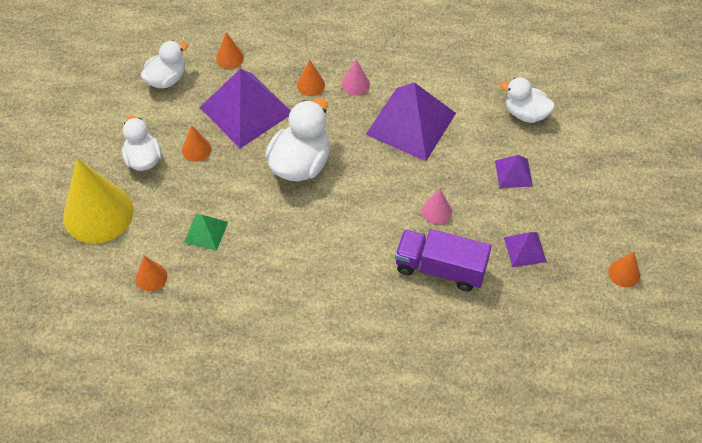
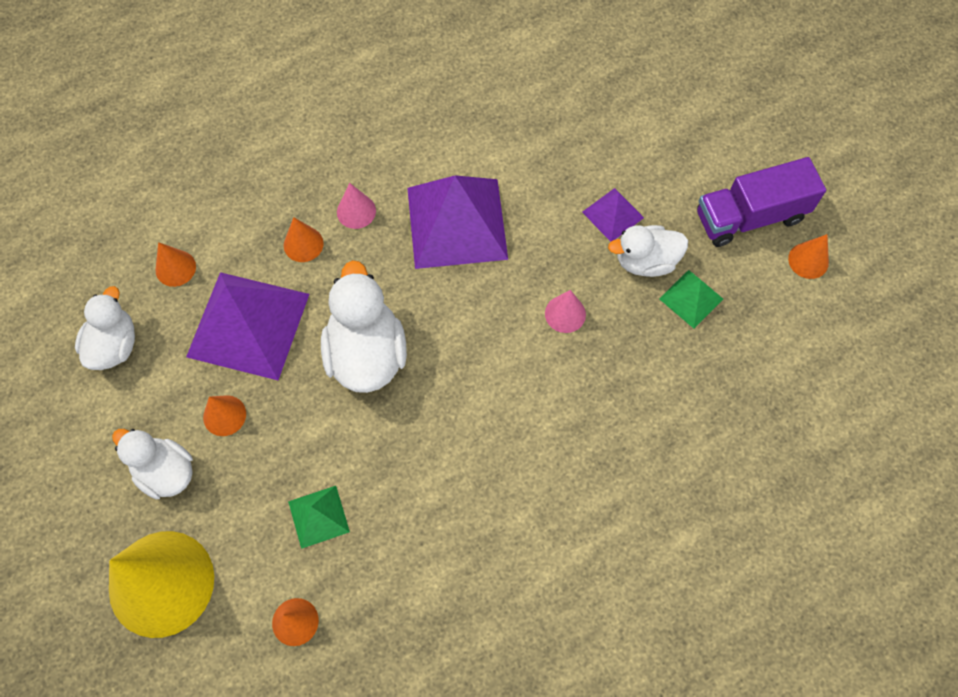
camera: 35 degrees left, 10 degrees up
purple truck [395,229,491,291] -> purple truck moved to [697,157,826,247]
white duck [500,77,555,123] -> white duck moved to [608,225,688,277]
purple pyramid [504,232,547,267] -> green pyramid [659,270,723,328]

